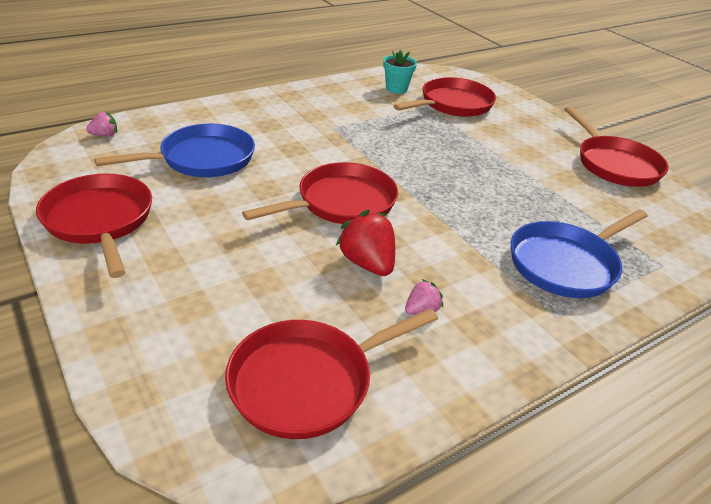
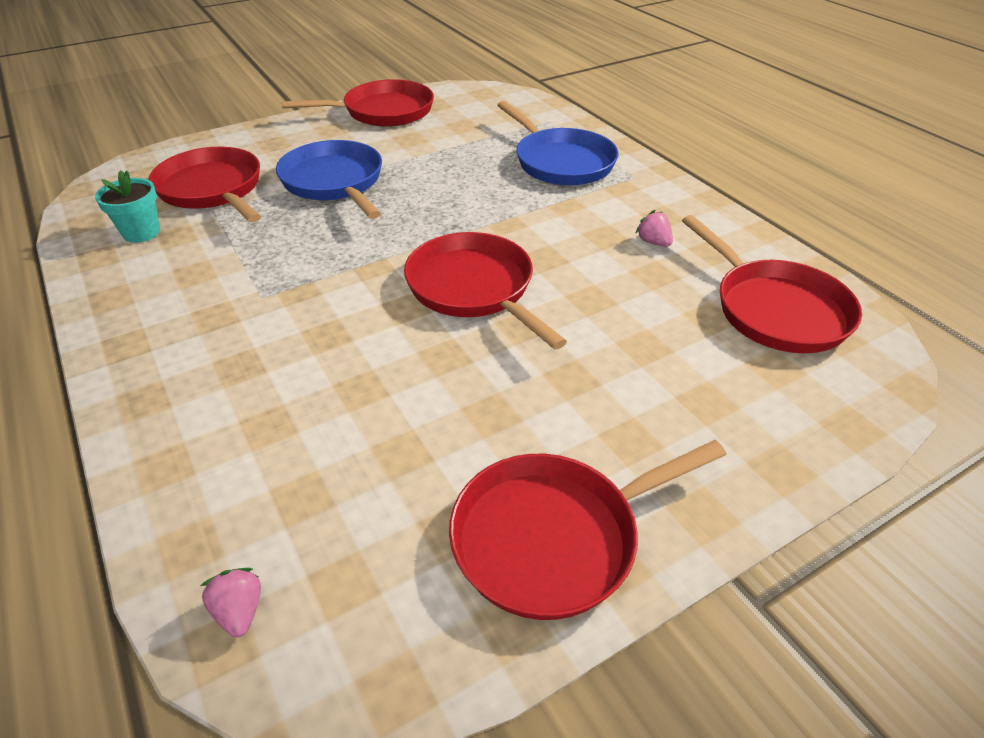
camera: 85 degrees left, 5 degrees up
blue pan [94,124,255,177] -> blue pan moved to [276,140,382,219]
red strawberry [336,210,395,276] -> none

